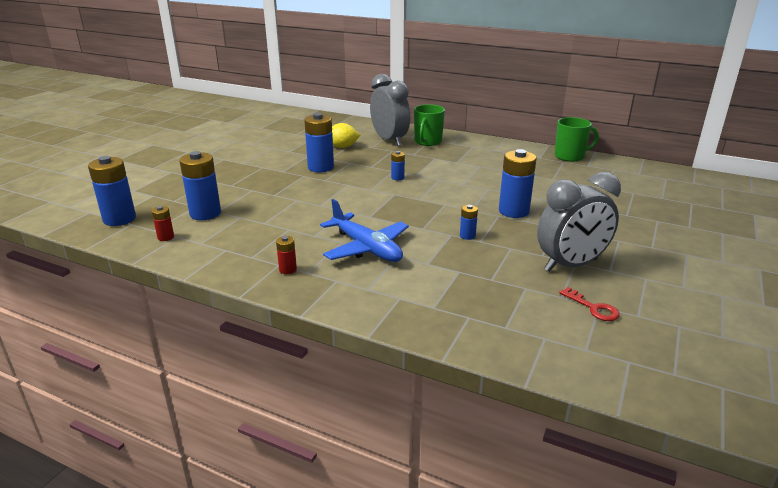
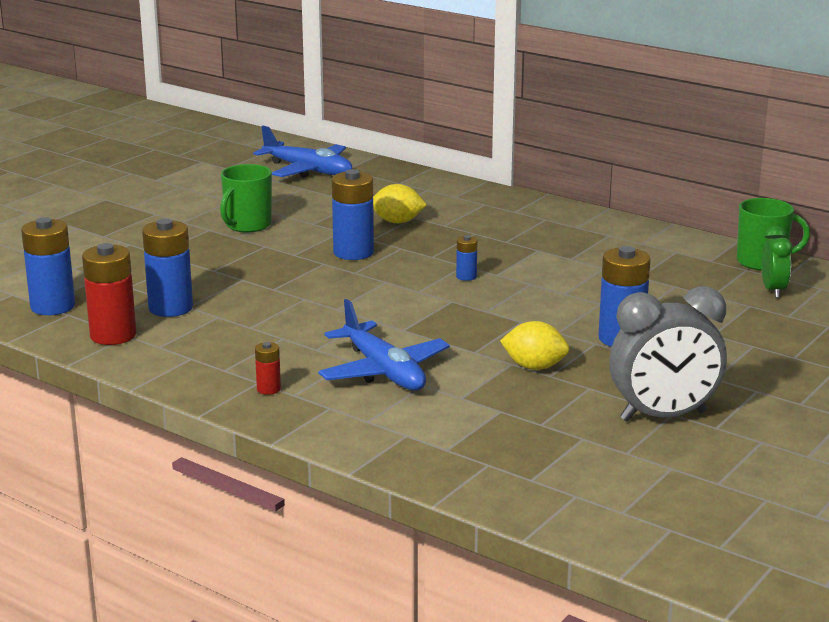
camera: 10 degrees right, 5 degrees down
red battery [151,206,174,241] -> red battery [82,243,136,345], size x2.05
grey clock [370,74,410,146] -> none
green mug [414,104,445,146] -> green mug moved to [220,164,272,232]
blue battery [460,205,478,240] -> yellow lemon [500,321,569,370]
red key [559,287,620,321] -> none
none -> blue plane [253,126,352,178]
none -> green clock [762,226,792,298]

